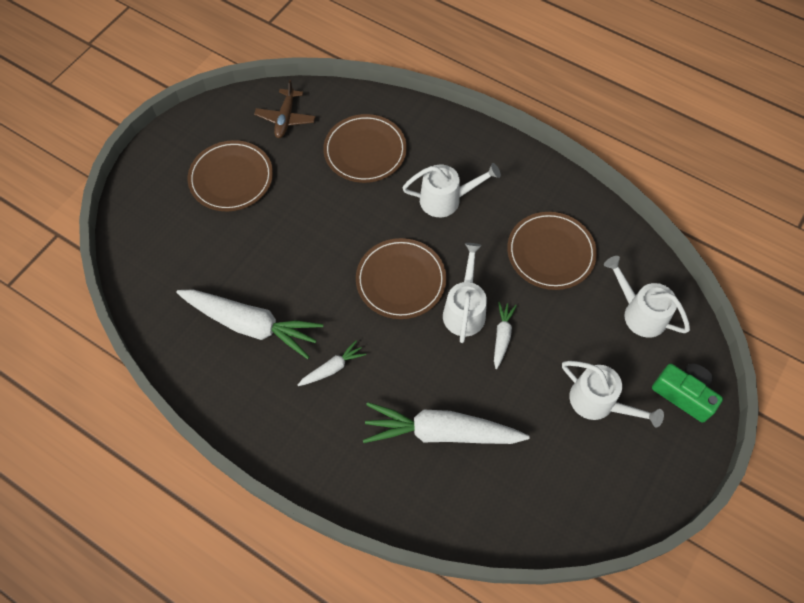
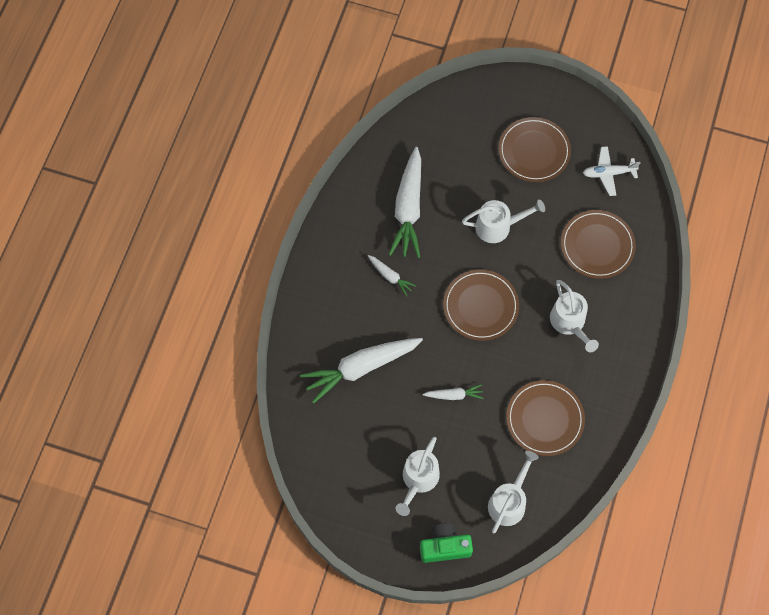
camera: 75 degrees right, 5 degrees up
brown plane [254,80,316,138] -> white plane [583,146,640,196]
white carrot [363,402,530,444] -> white carrot turned 105 degrees counterclockwise [300,338,423,403]
white watering can [443,243,487,343] -> white watering can moved to [462,199,545,243]
green camera [652,363,723,423] -> green camera turned 120 degrees counterclockwise [420,523,473,563]

